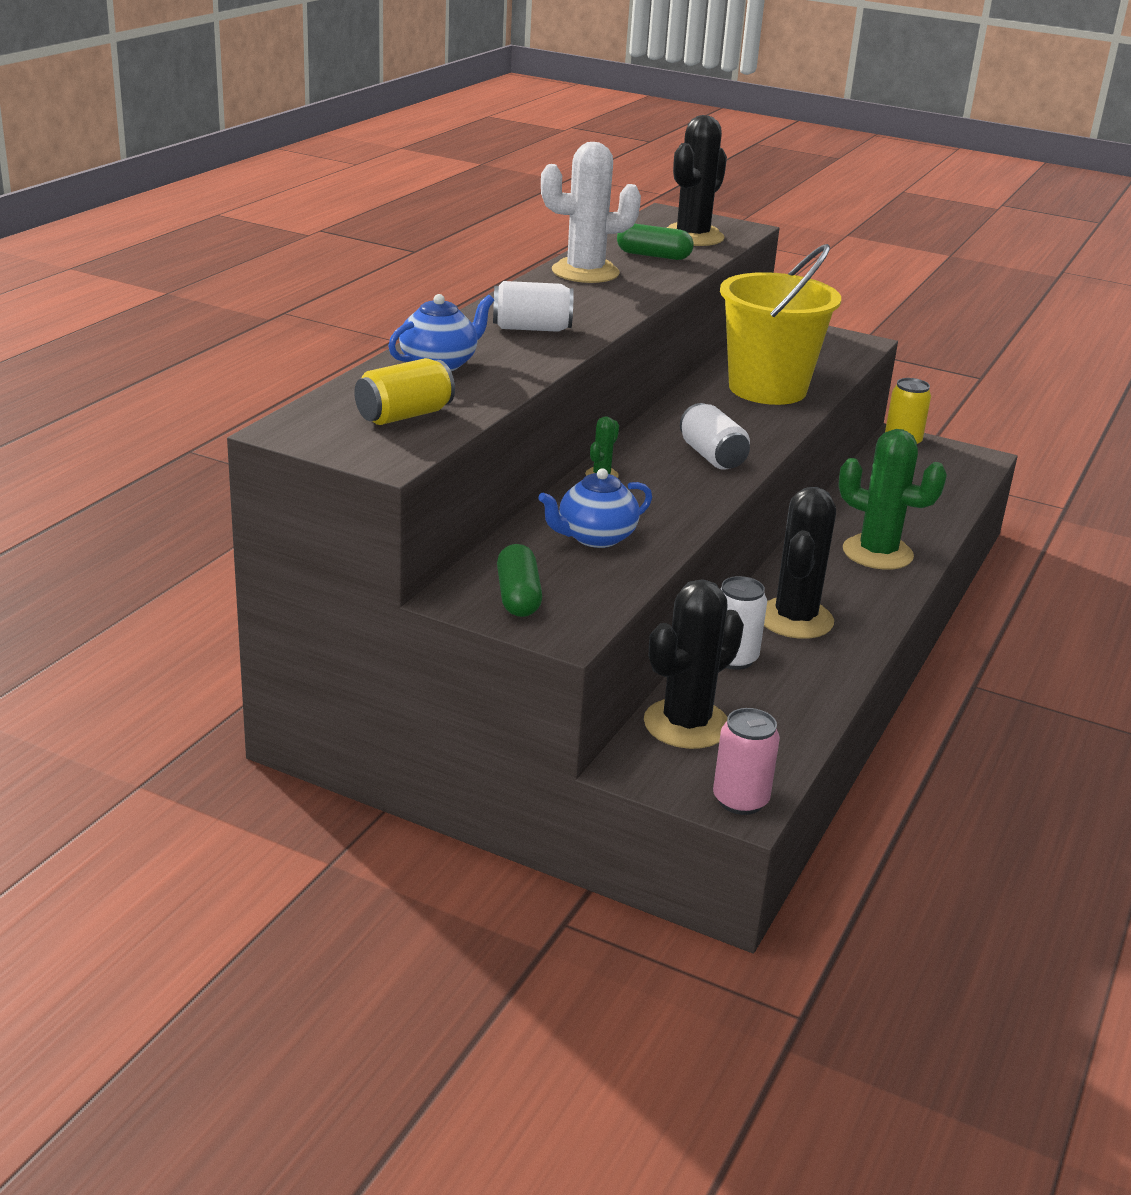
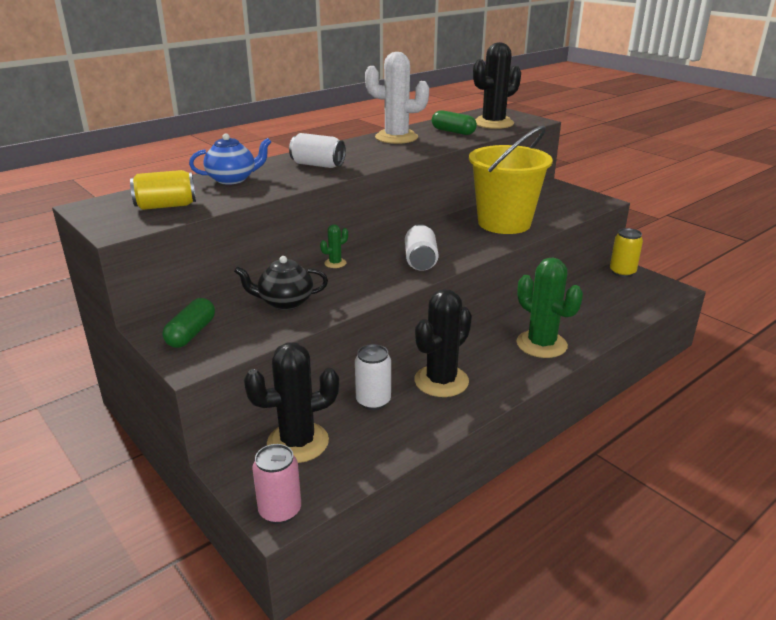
camera: 25 degrees right, 0 degrees up
blue teapot [538,468,652,548] -> black teapot [234,256,328,310]

